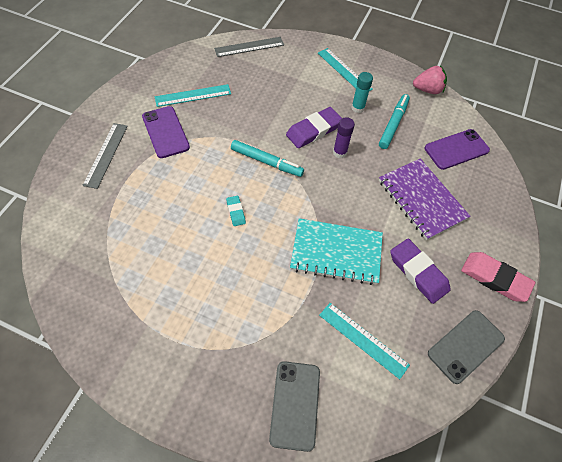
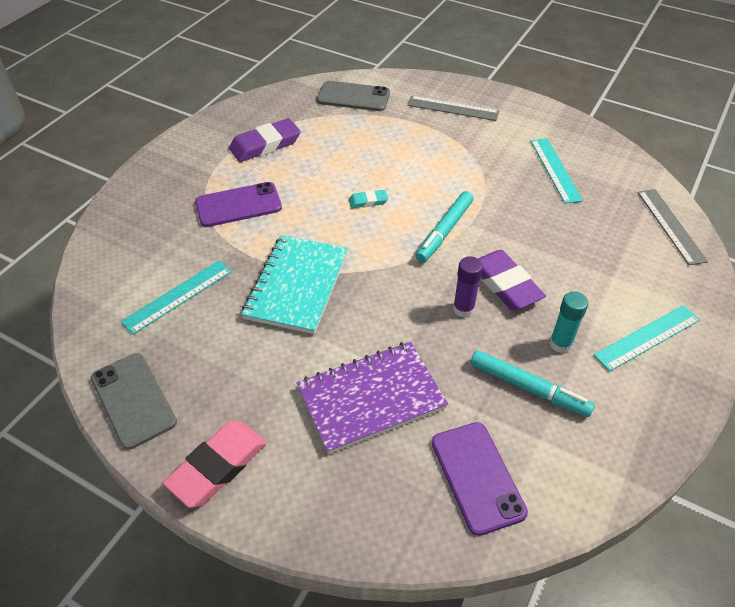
camera: 100 degrees right, 10 degrees down
purple phone [142,106,190,158] -> purple phone moved to [195,182,282,227]
grey phone [269,361,320,452] -> grey phone moved to [317,81,390,111]
purple eraser [390,239,451,304] -> purple eraser moved to [229,118,301,162]
pink strawberry [413,66,447,94] -> none

